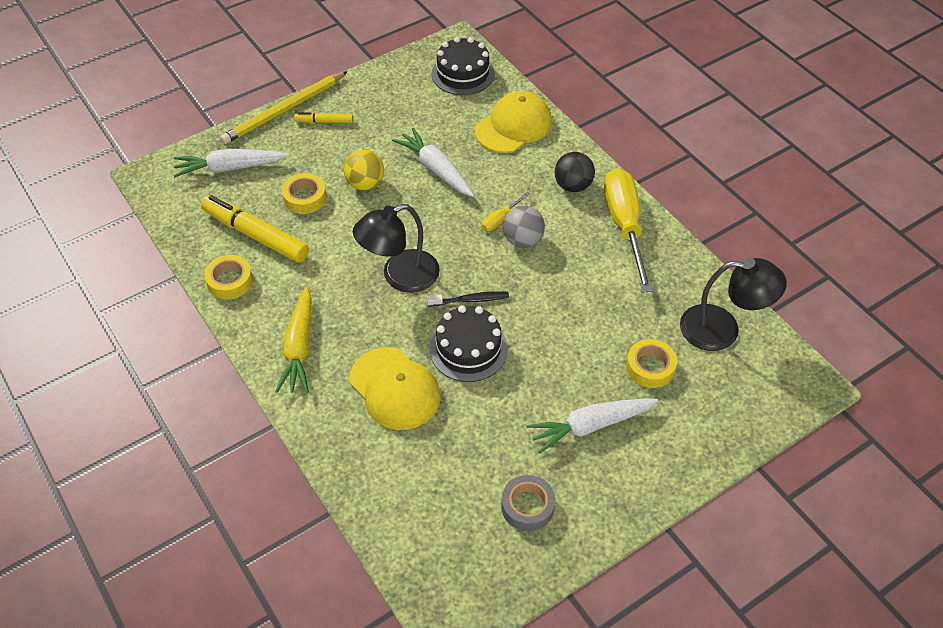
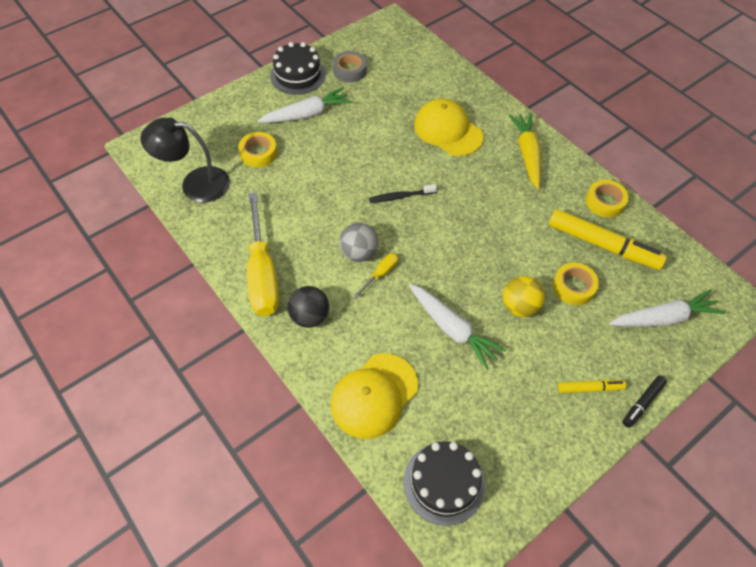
camera: 175 degrees right, 5 degrees up
yellow pencil [220,71,348,144] -> black marker [622,375,667,428]
black lamp [353,204,440,293] -> none
black cake [430,305,508,382] -> black cake moved to [270,42,326,95]

